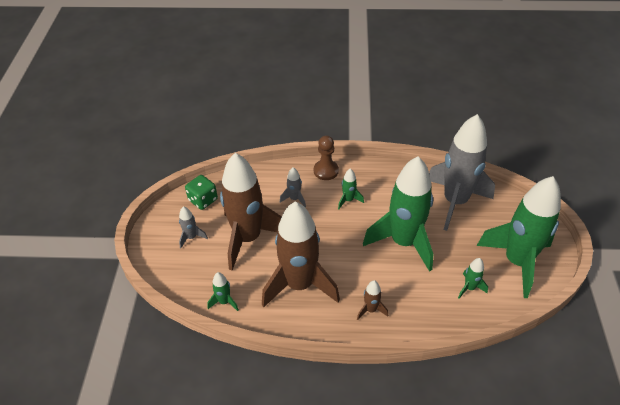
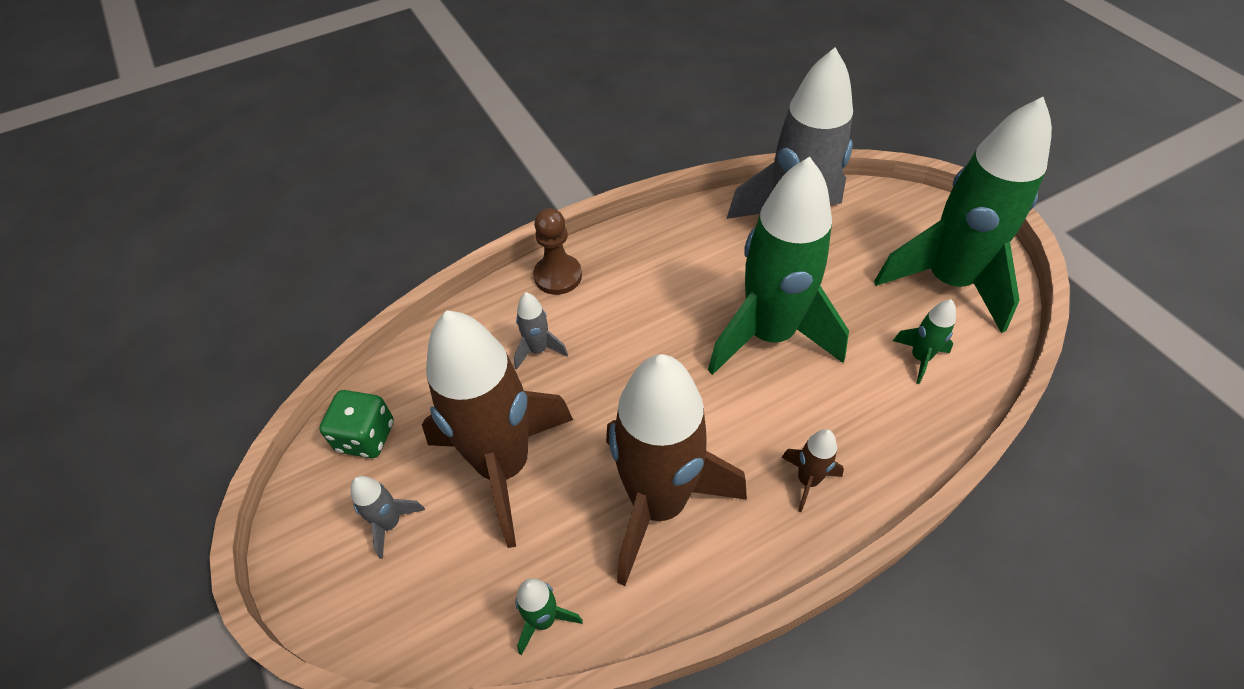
camera: 30 degrees left, 5 degrees up
green rocket [338,169,364,209] -> none

